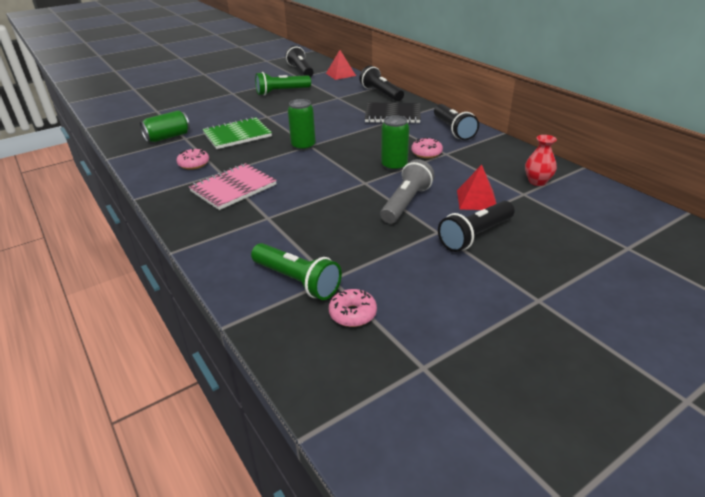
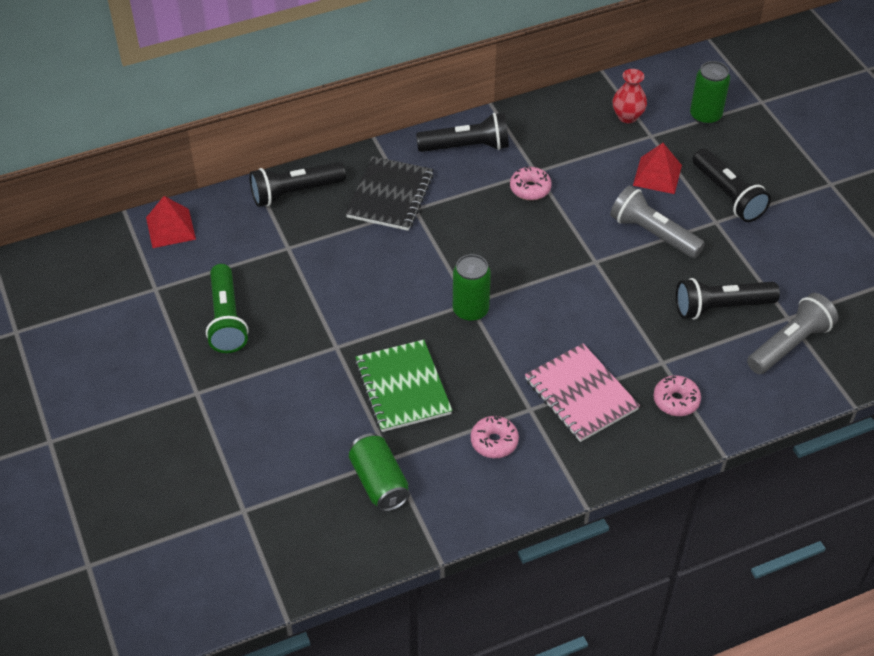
camera: 80 degrees left, 15 degrees up
green flashlight [251,243,342,300] -> grey flashlight [747,293,838,374]
black flashlight [285,46,314,77] -> black flashlight moved to [676,278,780,320]
pink donut [329,289,377,327] -> pink donut moved to [653,375,701,416]
green can [381,115,409,171] -> green can moved to [690,61,730,125]

